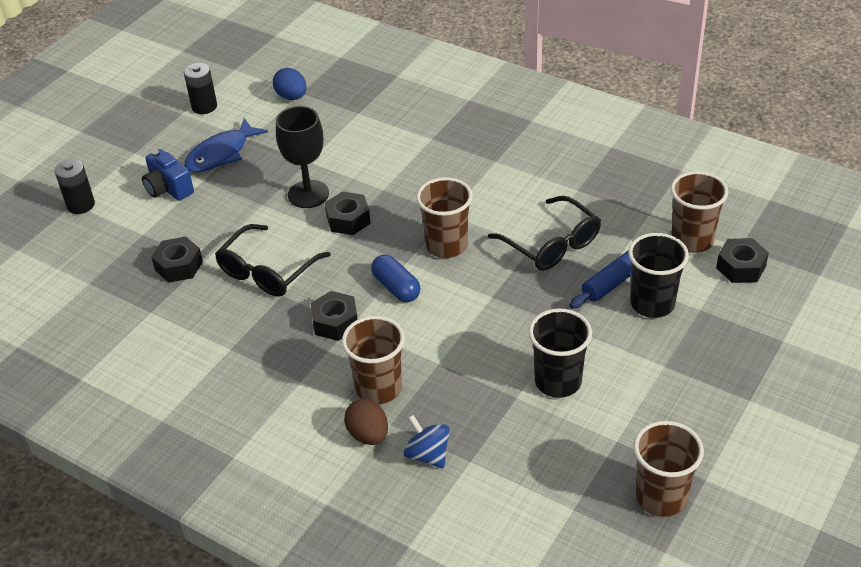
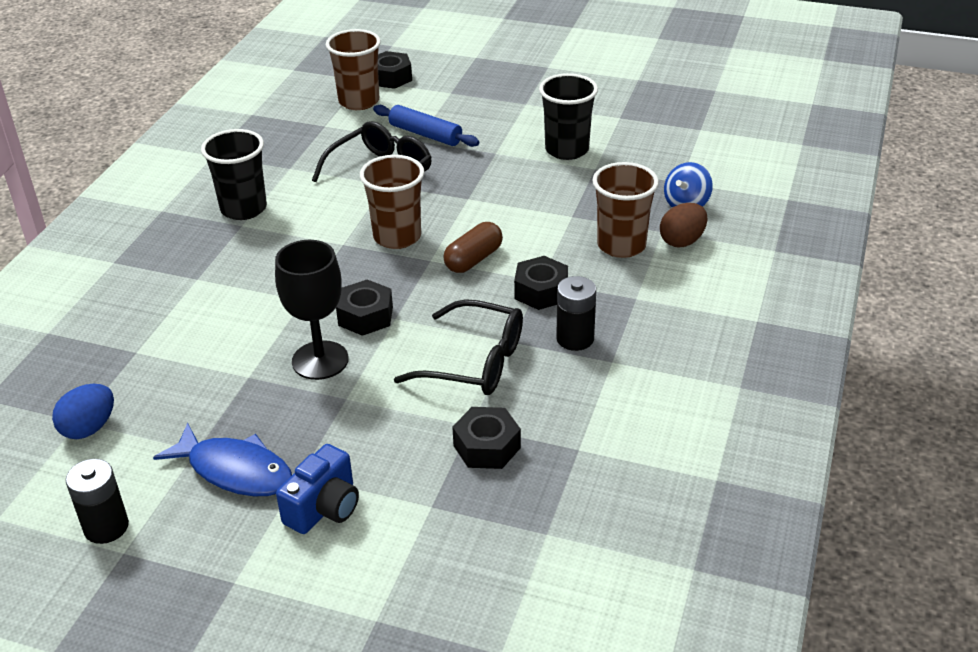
camera: 105 degrees left, 5 degrees down
black battery [55,159,95,214] -> black battery moved to [556,276,596,351]
blue capsule [371,254,420,302] -> brown capsule [443,222,503,273]
black cup [628,233,689,318] -> black cup moved to [201,129,267,220]
brown cup [633,421,704,517] -> none

